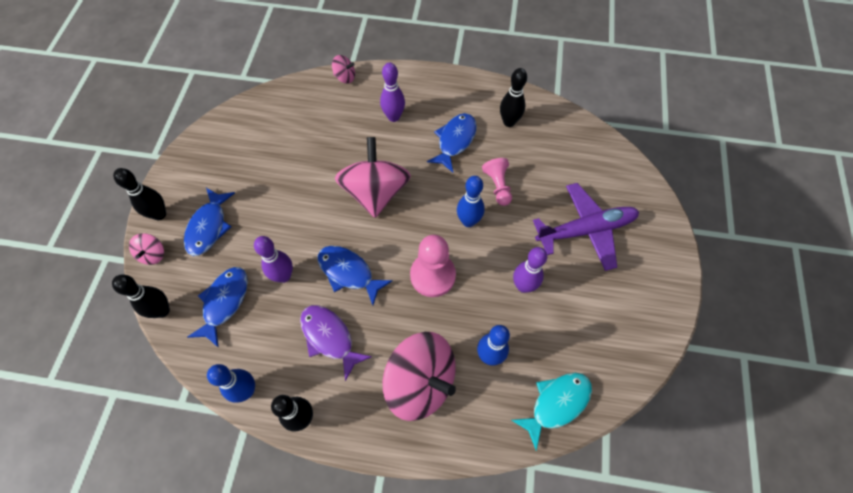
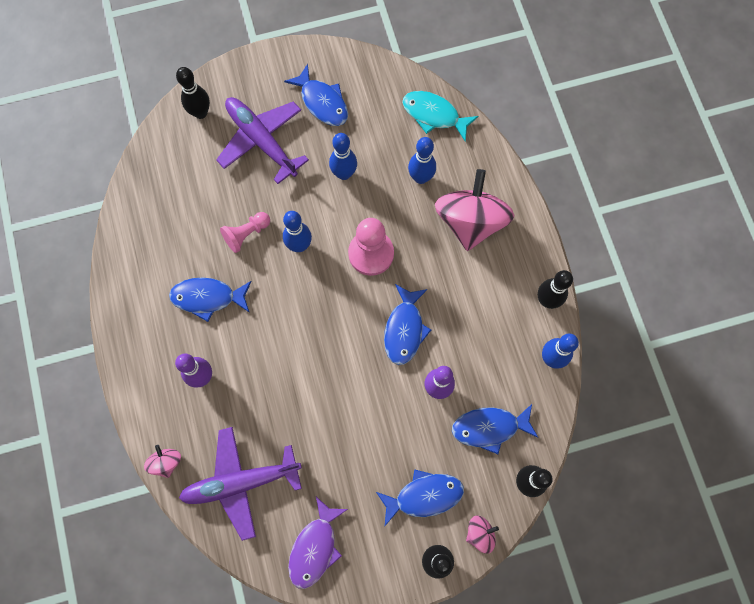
camera: 115 degrees left, 10 degrees up
purple fish [300,305,372,381] -> purple fish moved to [288,496,348,589]
pink spinning top [335,137,411,218] -> none
black bowling pin [500,68,527,127] -> black bowling pin moved to [176,67,210,119]
purple bowling pin [513,247,547,293] -> blue bowling pin [329,133,357,180]
none -> purple plane [179,427,302,541]
none -> blue fish [284,64,348,126]

